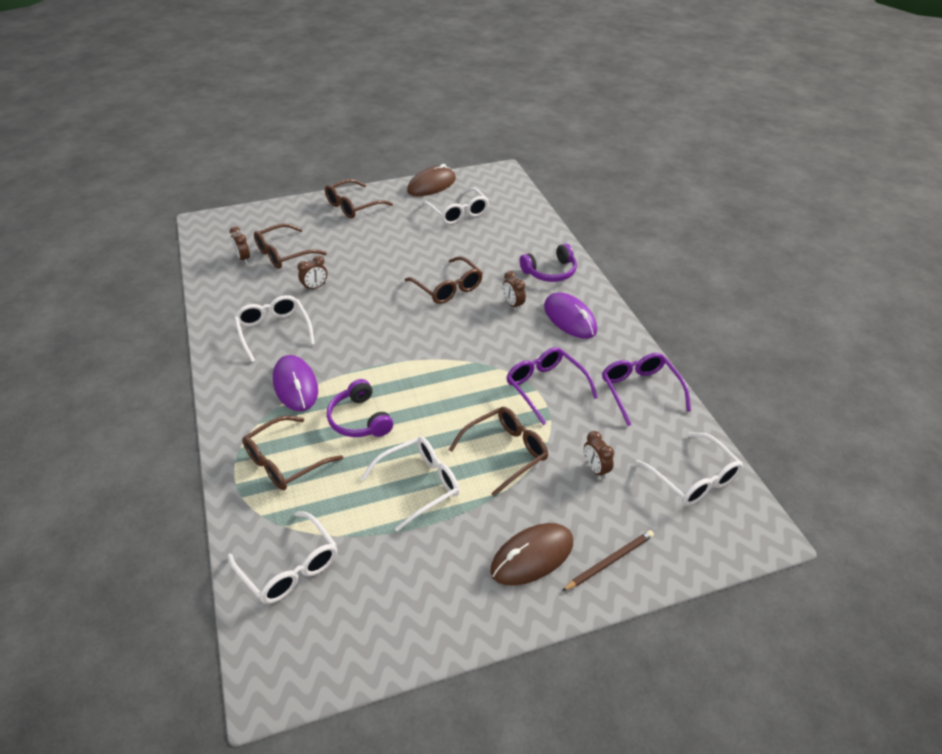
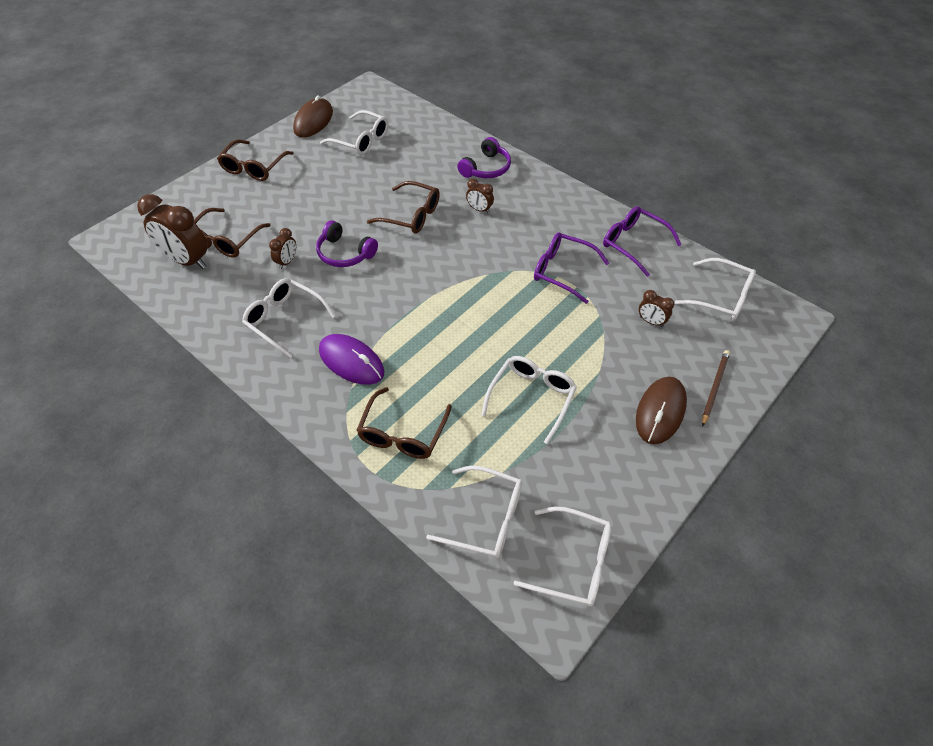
camera: 30 degrees left, 10 degrees up
brown clock [229,226,250,264] -> brown clock [137,194,208,269], size x2.04
purple headphones [327,379,393,437] -> purple headphones moved to [316,220,378,267]
brown glasses [449,407,548,497] -> none
purple mouse [544,293,597,339] -> none
none -> white glasses [514,507,612,607]

